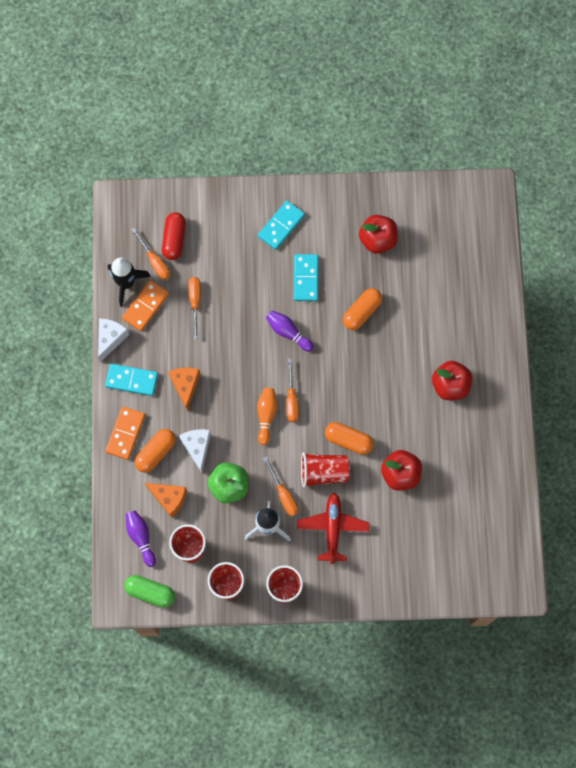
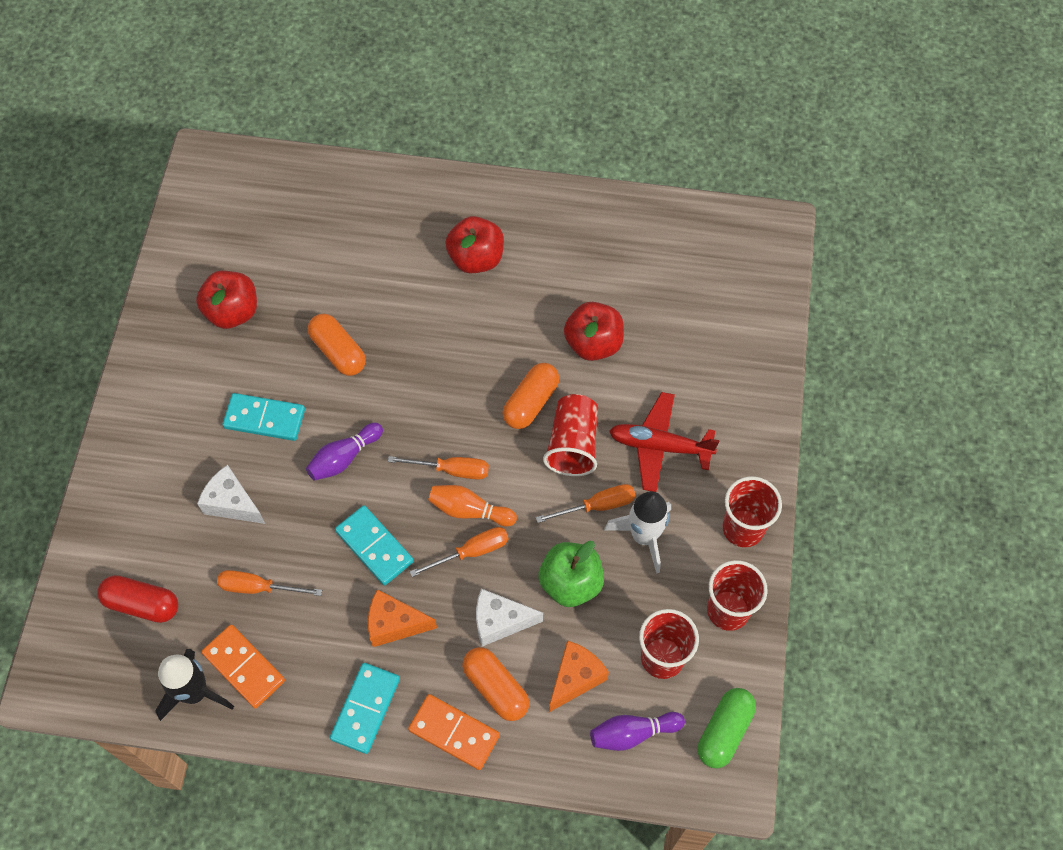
camera: 80 degrees left, 10 degrees down
white cheese [98,318,129,362] -> white cheese moved to [197,465,265,524]
orange screwdriver [131,228,170,280] -> orange screwdriver moved to [410,527,508,577]
turquoise domino [258,201,305,250] -> turquoise domino moved to [335,505,414,585]

